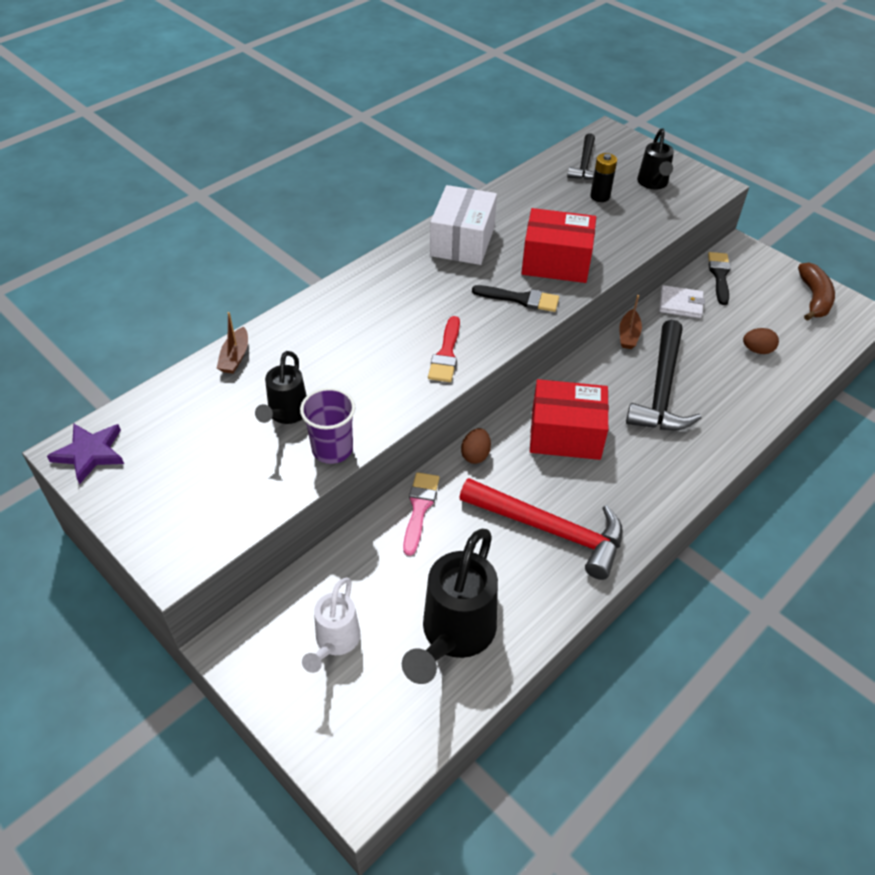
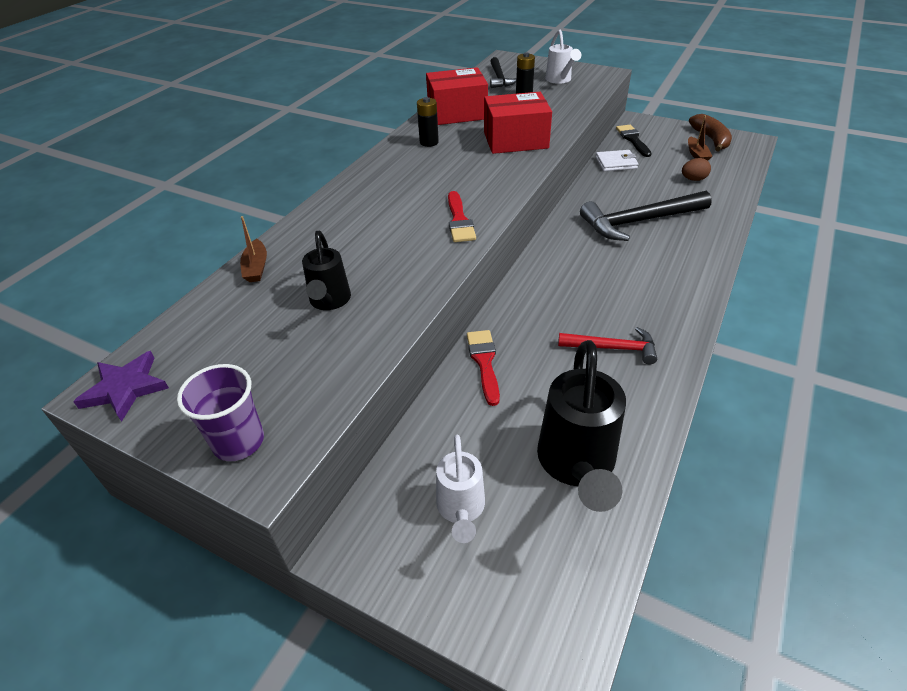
camera: 15 degrees left, 5 degrees down
purple cup [300,388,355,464] -> purple cup moved to [177,364,264,461]
pink brush [403,472,439,556] -> red brush [467,330,500,406]
white box [430,185,497,265] -> black battery [417,97,439,147]
red hammer [459,478,623,580] -> red hammer [558,327,657,364], size x0.58
brown egg [461,428,491,464] -> none
black brush [472,285,559,312] -> none
red box [530,379,609,460] -> red box moved to [426,67,488,125]
brown boat [619,295,642,349] -> brown boat moved to [688,115,713,161]
black hammer [626,320,701,430] -> black hammer turned 75 degrees clockwise [580,191,712,241]
black watering can [637,128,674,189] -> white watering can [545,30,581,84]

